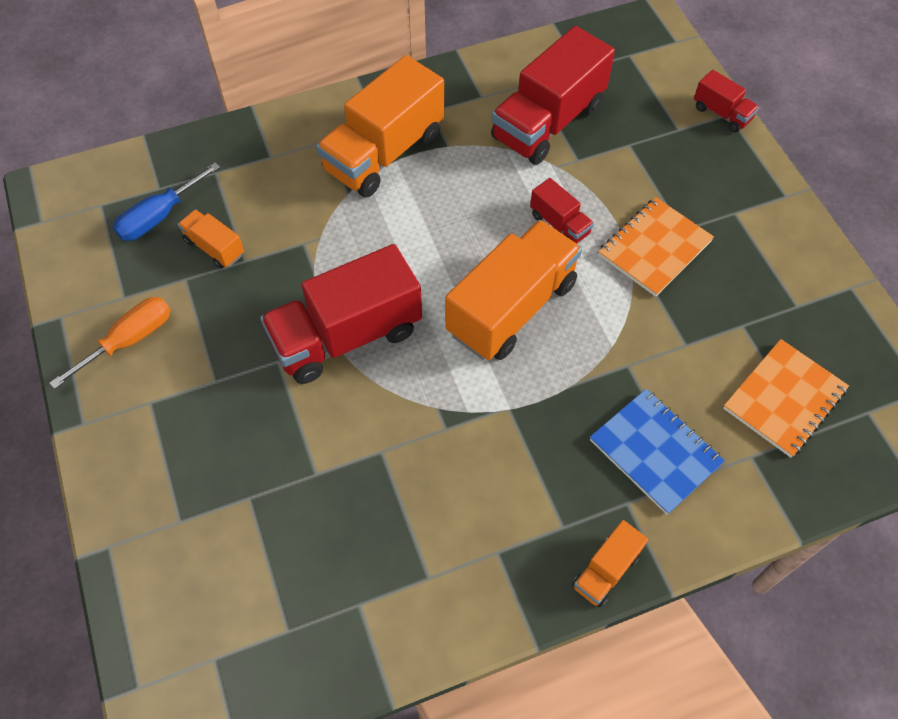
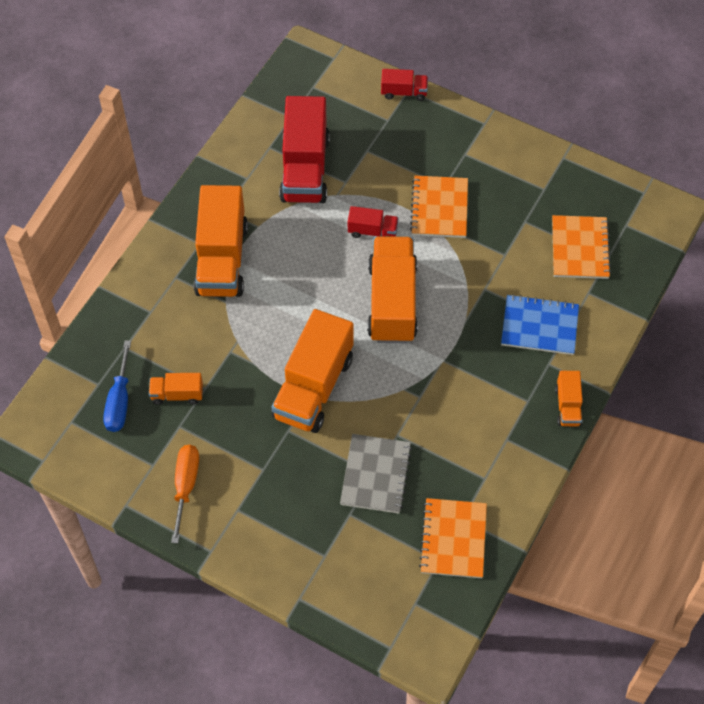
camera: 40 degrees left, 0 degrees up
red truck [260,244,422,384] -> orange truck [272,309,354,433]
none -> grey notebook [340,434,412,514]
none -> orange notebook [419,498,487,578]

